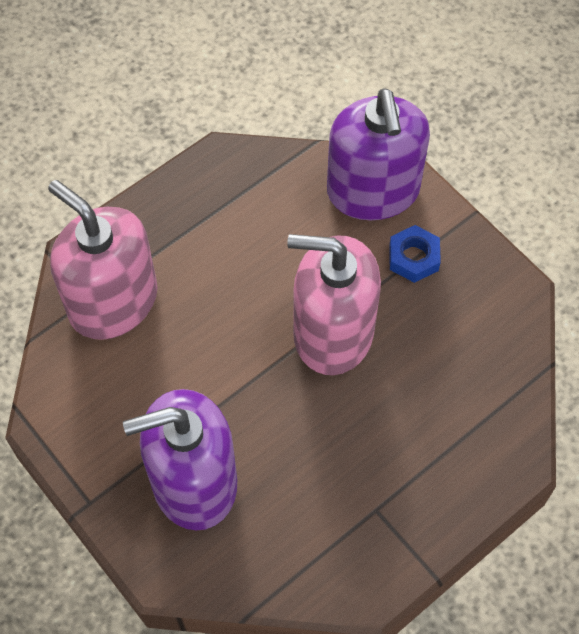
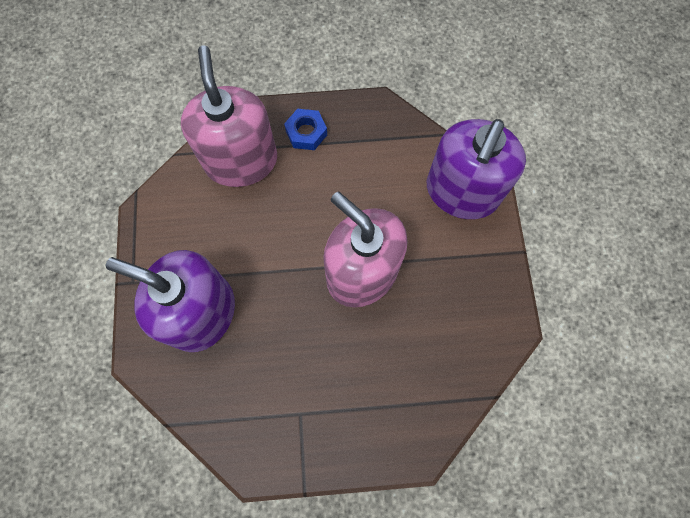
camera: 35 degrees right, 10 degrees up
blue nut [389,225,441,283] -> blue nut moved to [284,109,327,150]

